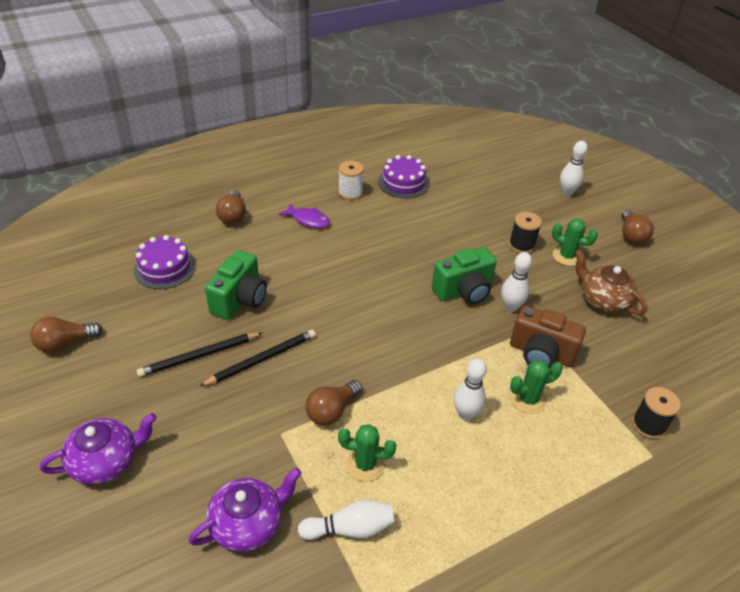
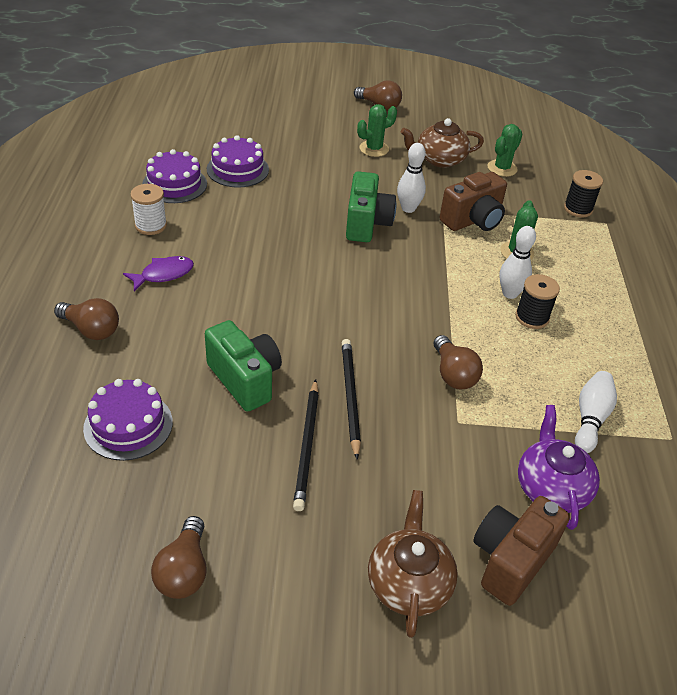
camera: 60 degrees left, 0 degrees up
purple teapot [40,413,157,485] -> brown teapot [368,490,458,638]
green cactus [338,424,397,482] -> green cactus moved to [487,124,523,177]
black spool [509,212,542,253] -> black spool moved to [515,274,560,329]
white bowling pin [560,141,588,196] -> none
none -> purple cake [207,135,269,188]
none -> brown camera [473,496,570,606]

